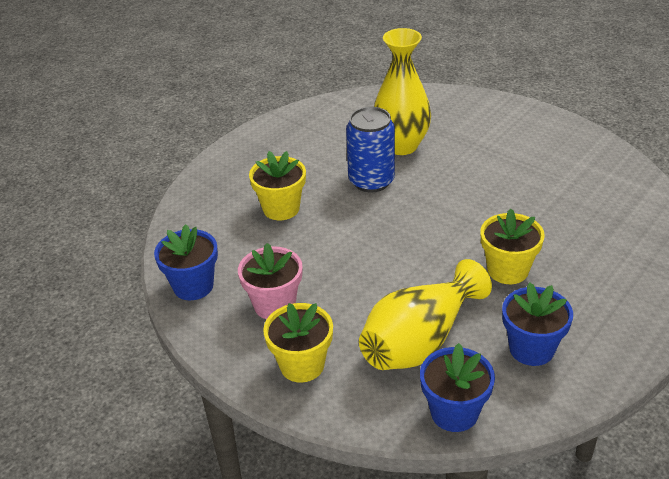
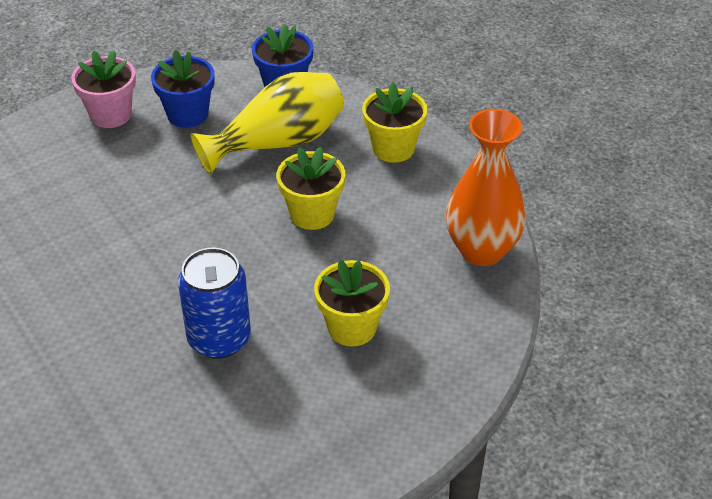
camera: 165 degrees left, 5 degrees up
blue flower pot [154,224,218,300] -> orange vase [446,109,526,266]
pink flower pot [238,243,302,319] -> pink flower pot moved to [71,51,136,128]
yellow vase [374,28,431,155] -> none
yellow flower pot [480,208,545,284] -> yellow flower pot moved to [277,147,345,230]

